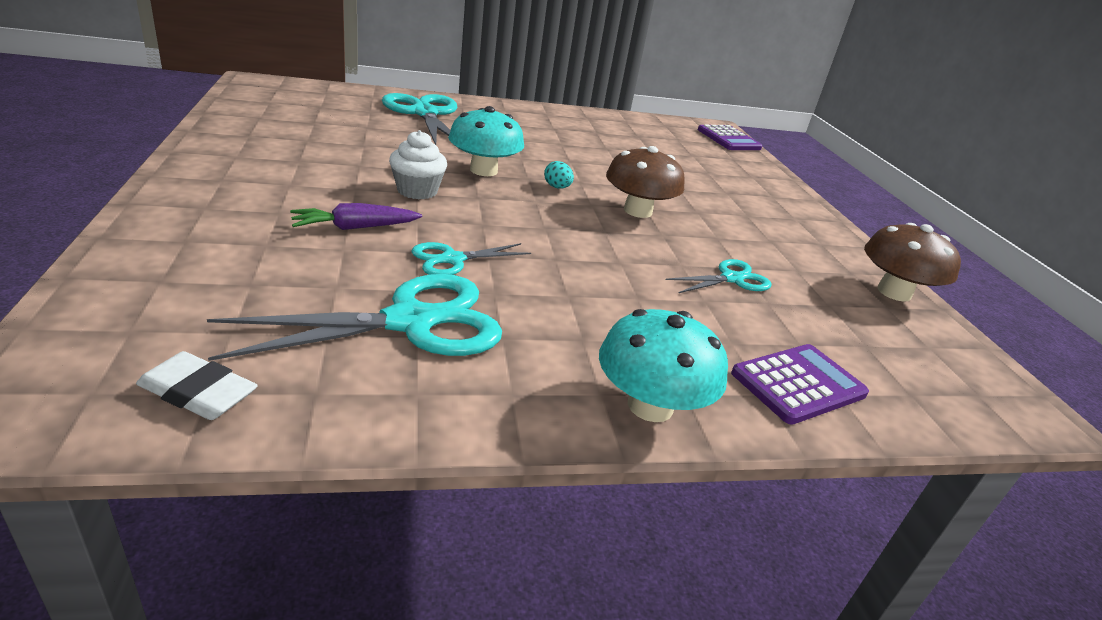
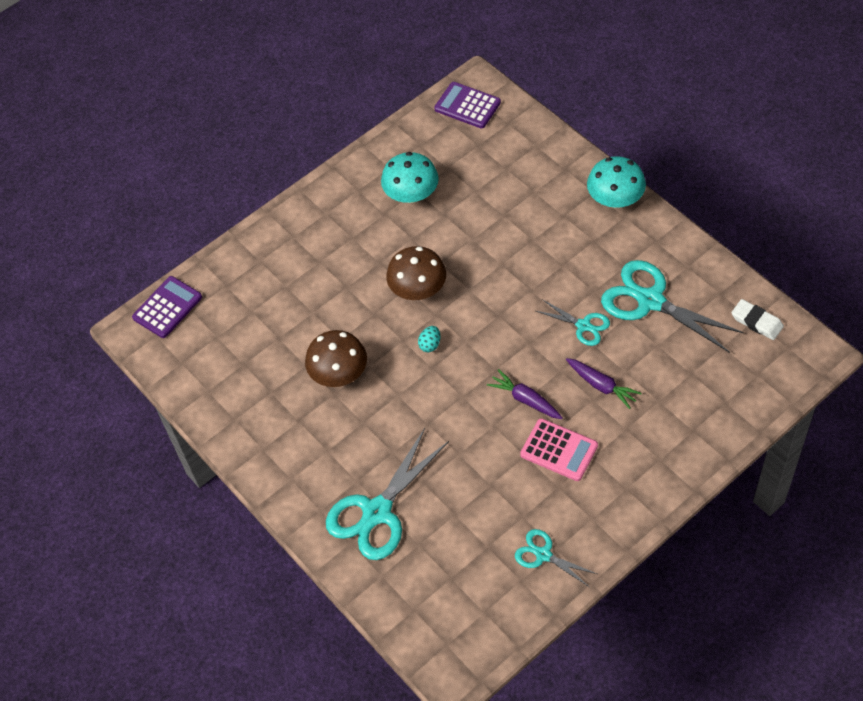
camera: 110 degrees left, 25 degrees up
white eraser [136,351,258,420] -> white eraser turned 45 degrees counterclockwise [731,299,784,340]
white cupcake [389,130,447,199] -> purple carrot [487,369,562,419]
turquoise mushroom [448,106,524,176] -> turquoise mushroom moved to [381,152,439,203]
turquoise scissors [666,259,772,293] -> turquoise scissors moved to [515,529,597,587]
purple calculator [731,344,869,424] -> purple calculator moved to [434,82,501,129]
brown mushroom [864,223,961,302] -> brown mushroom moved to [305,330,367,387]
none -> pink calculator [520,418,598,481]

